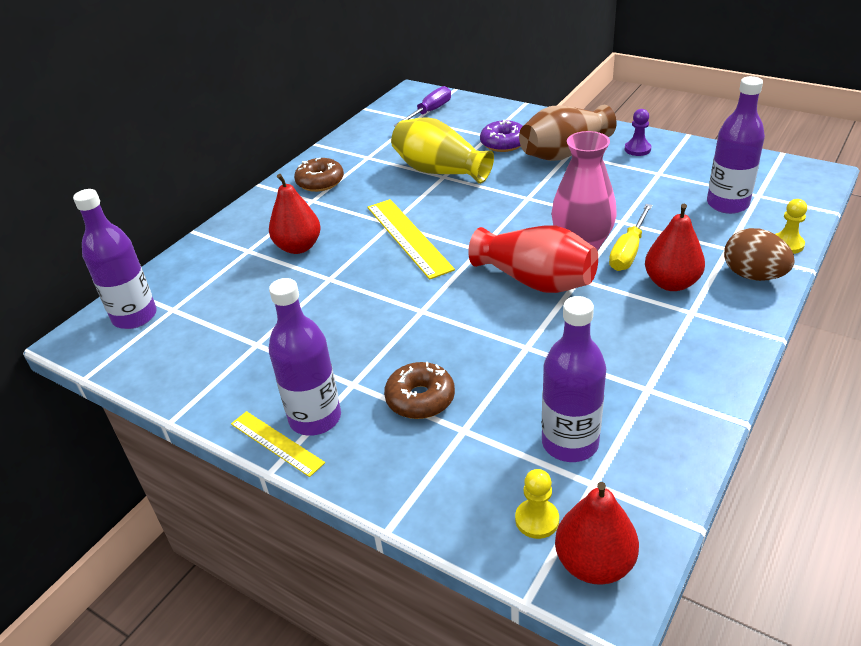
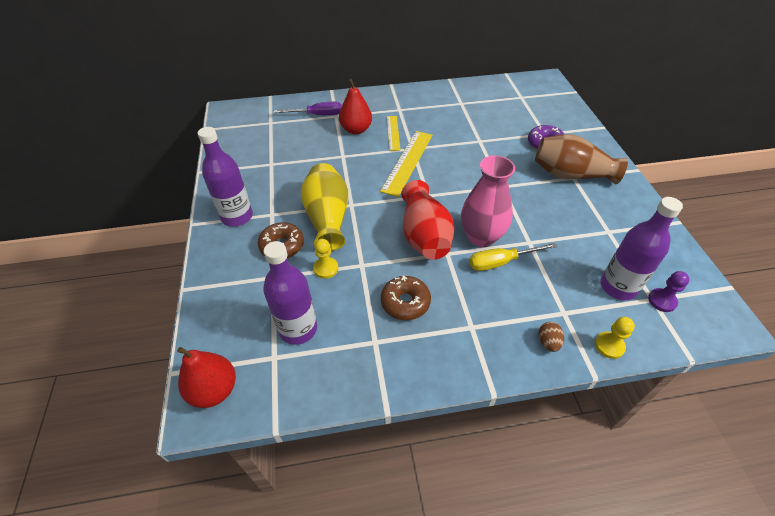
camera: 45 degrees right, 10 degrees up
purple bottle [73,189,157,329] -> none
yellow ruler [231,411,325,477] -> yellow ruler moved to [387,116,400,151]
brown donut [294,158,344,192] -> brown donut moved to [381,275,431,320]
yellow vase [391,117,494,184] -> yellow vase moved to [301,163,348,251]
purple screwdriver [394,86,451,127] -> purple screwdriver moved to [274,101,342,115]
yellow pawn [515,469,559,539] -> yellow pawn moved to [313,239,338,279]
purple pawn [625,109,651,156] -> purple pawn moved to [648,271,690,312]
red pear [645,204,705,291] -> none
brown egg [724,228,795,281] -> brown egg [539,322,564,352], size x0.55

